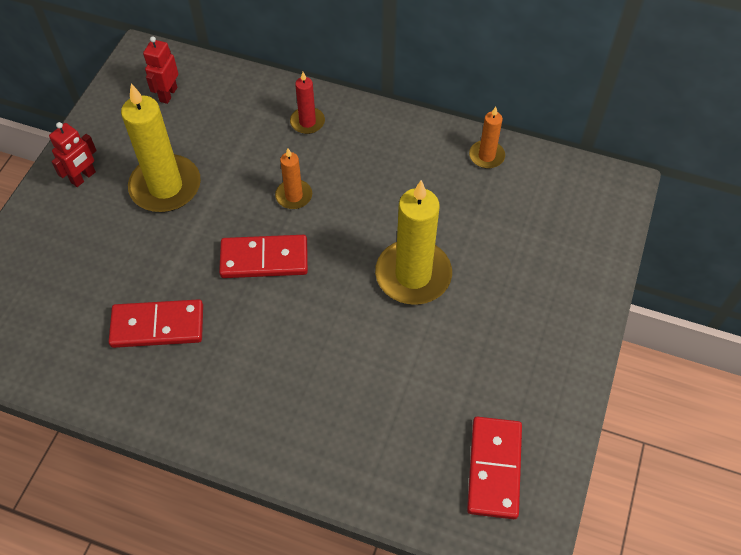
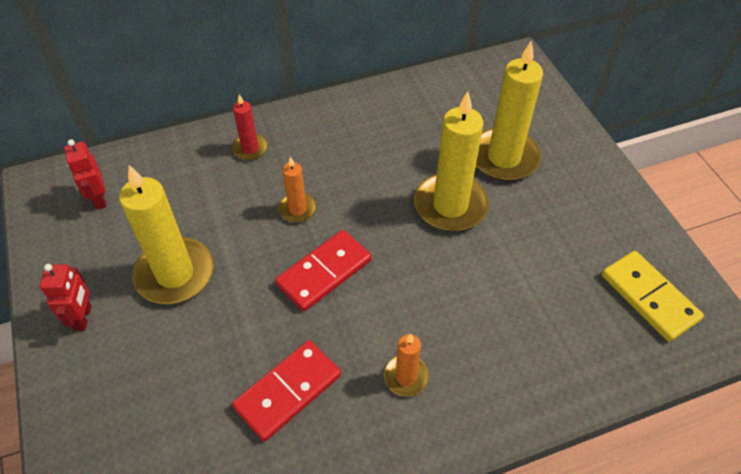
camera: 40 degrees left, 5 degrees down
red domino [467,417,522,519] -> yellow domino [602,251,704,342]
orange candle [469,107,505,169] -> orange candle moved to [384,334,429,396]
none -> yellow candle [476,41,543,181]

